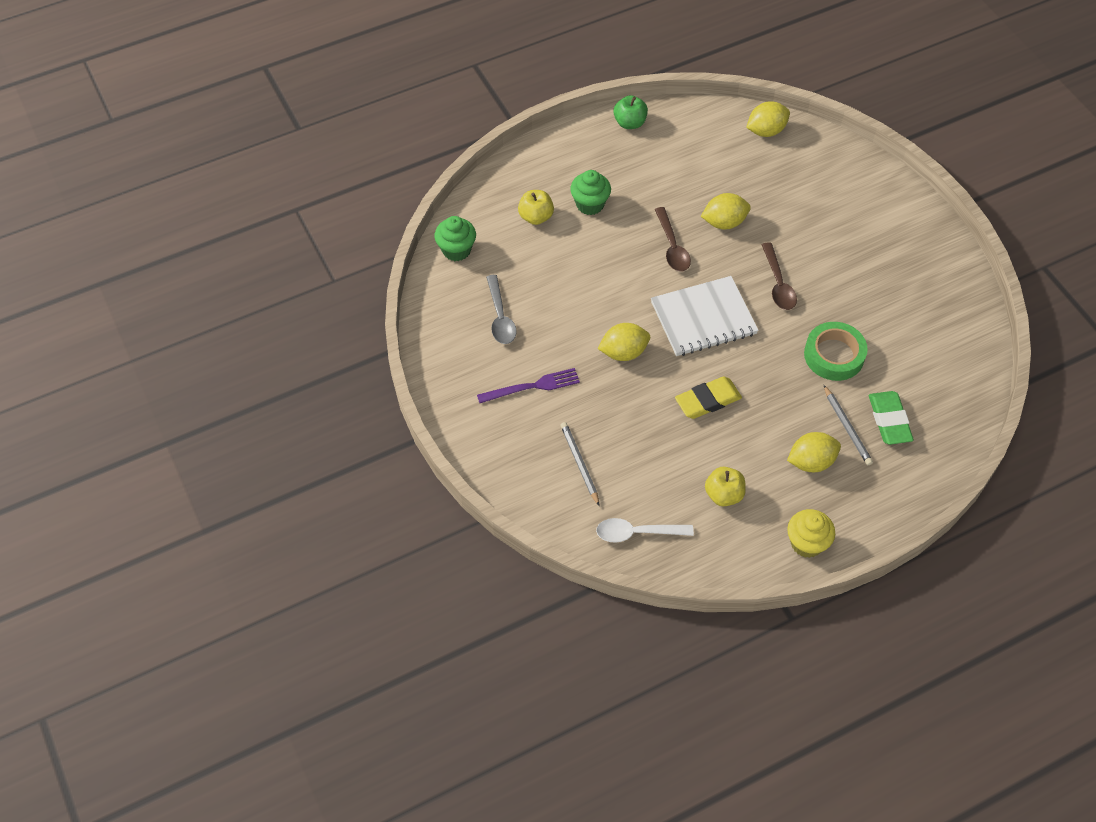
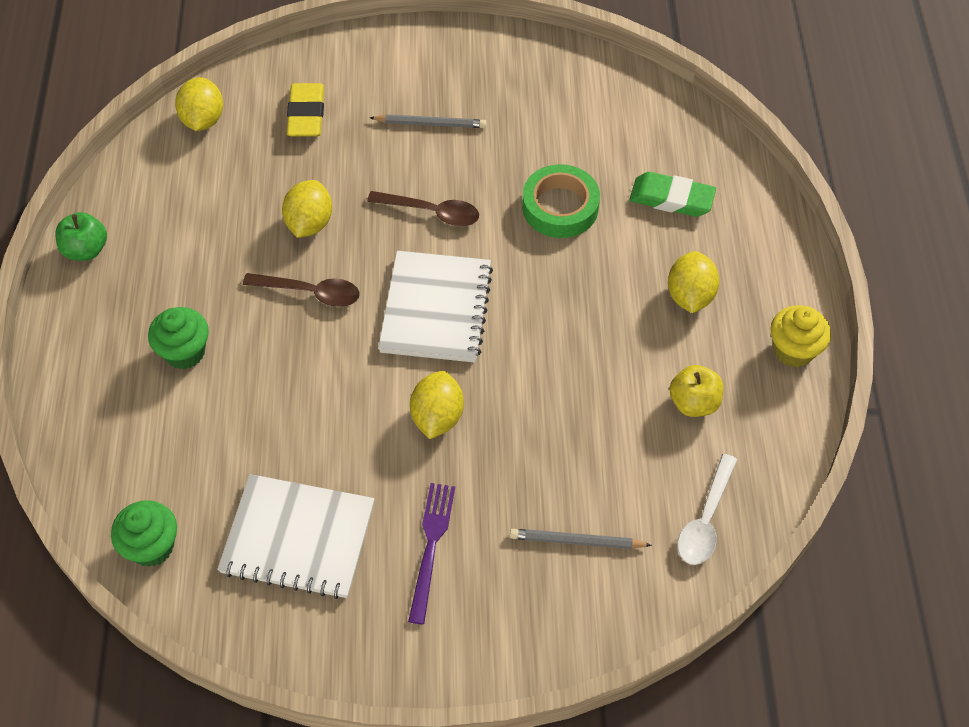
camera: 65 degrees left, 0 degrees up
grey spoon [486,275,517,344] -> white notebook [217,474,375,599]
yellow apple [518,190,554,225] -> none
yellow eraser [675,376,742,419] -> yellow eraser moved to [287,83,324,136]
grey pencil [824,385,873,465] -> grey pencil moved to [370,114,487,128]

